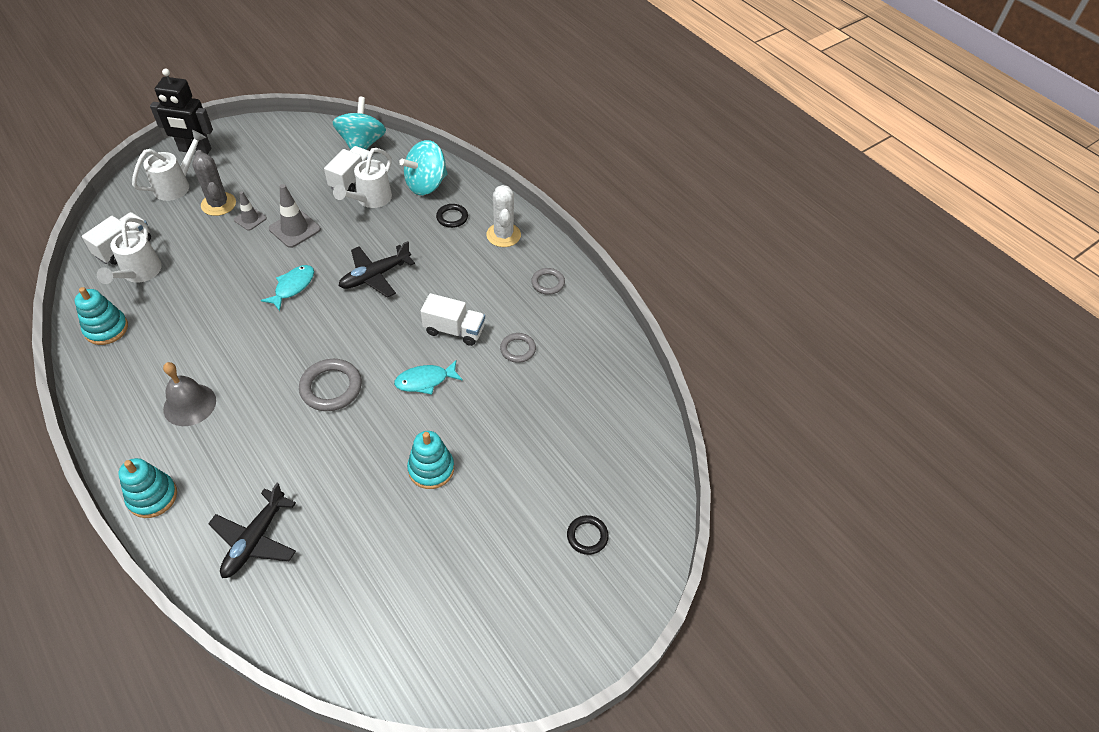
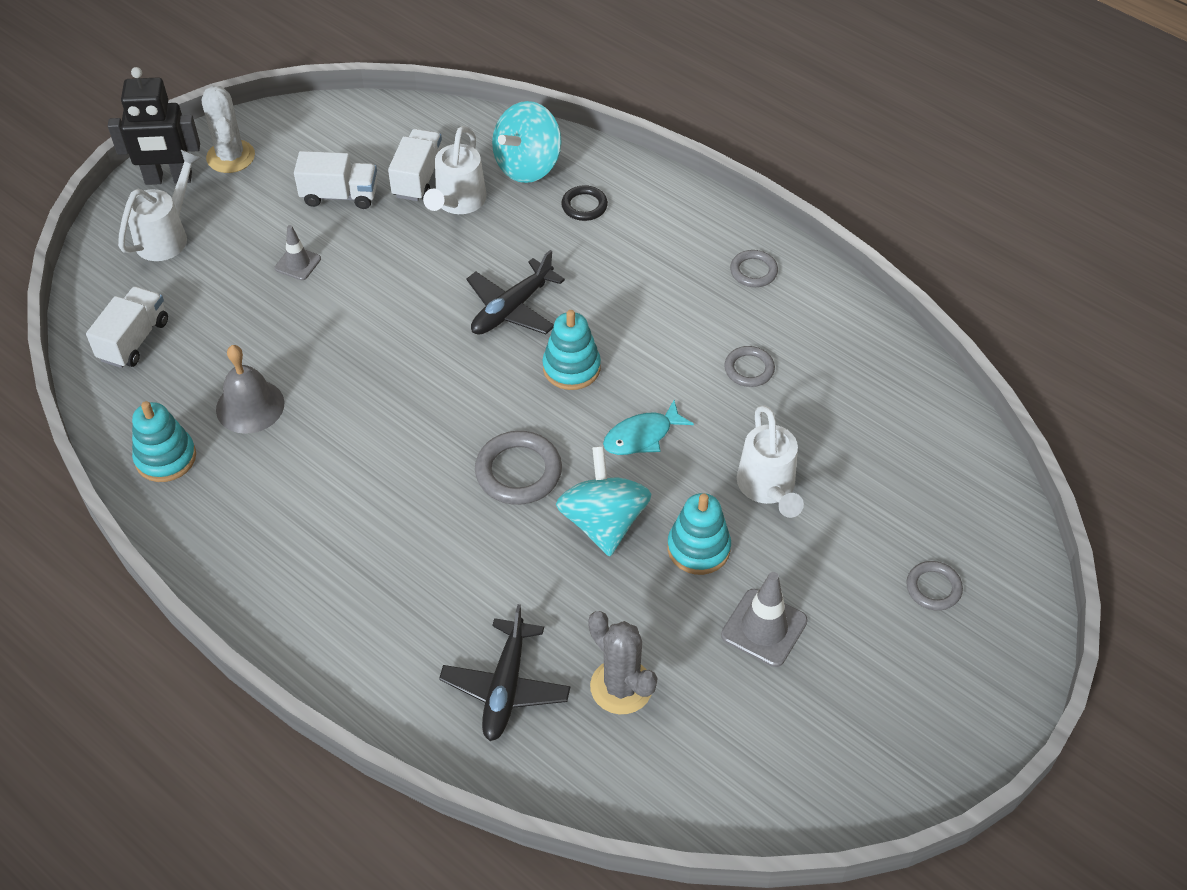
camera: 10 degrees left, 0 degrees up
white watering can [97,217,162,284] -> white watering can moved to [737,405,804,518]
turquoise stacking toy [118,458,177,518] -> turquoise stacking toy moved to [542,310,601,390]
grey bell [163,362,216,426] -> grey bell moved to [216,345,284,434]
grey cactus [192,150,236,216] -> grey cactus moved to [588,611,657,714]
turquoise fish [261,265,314,311] -> none
grey traffic cone [269,184,321,248] -> grey traffic cone moved to [721,572,808,667]
turquoise spinning top [332,97,386,150] -> turquoise spinning top moved to [556,446,651,557]
white truck [421,293,485,346] -> white truck moved to [294,151,377,209]
white cactus [486,185,521,247] -> white cactus moved to [202,86,255,173]
black ring [567,515,609,555] -> grey ring [906,561,963,611]

